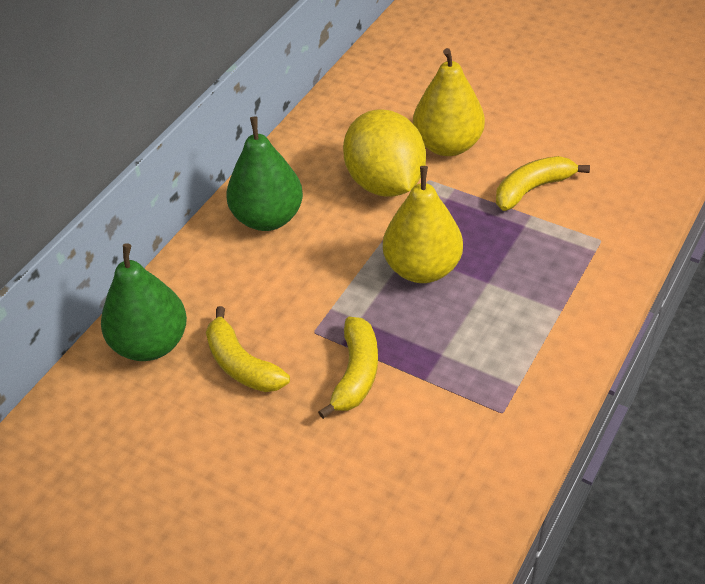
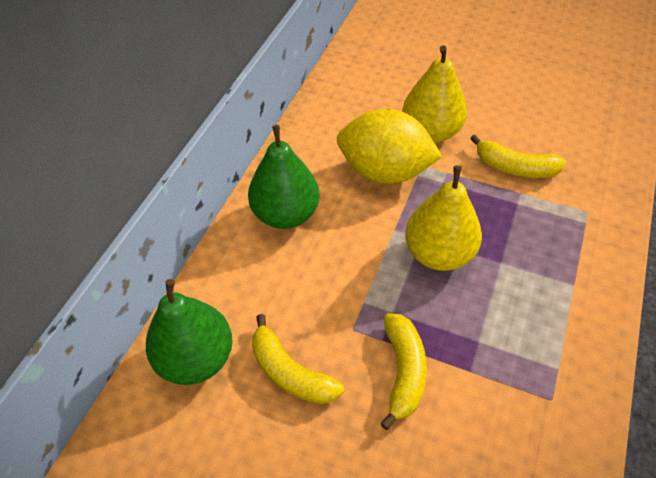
camera: 10 degrees left, 5 degrees up
yellow lemon [343,109,426,197] -> yellow lemon turned 45 degrees counterclockwise [337,109,443,184]
yellow banana [496,156,590,211] -> yellow banana turned 120 degrees counterclockwise [470,135,566,178]

